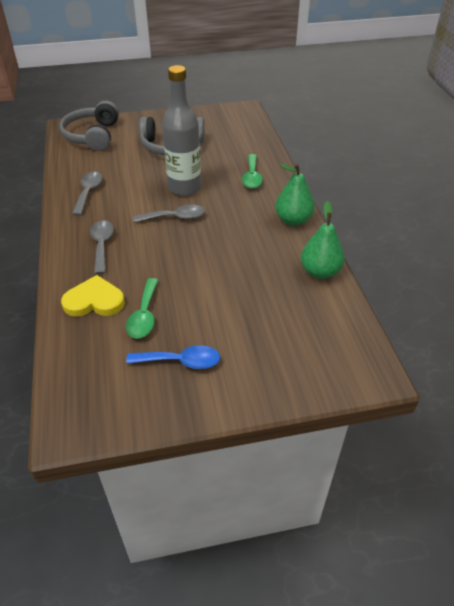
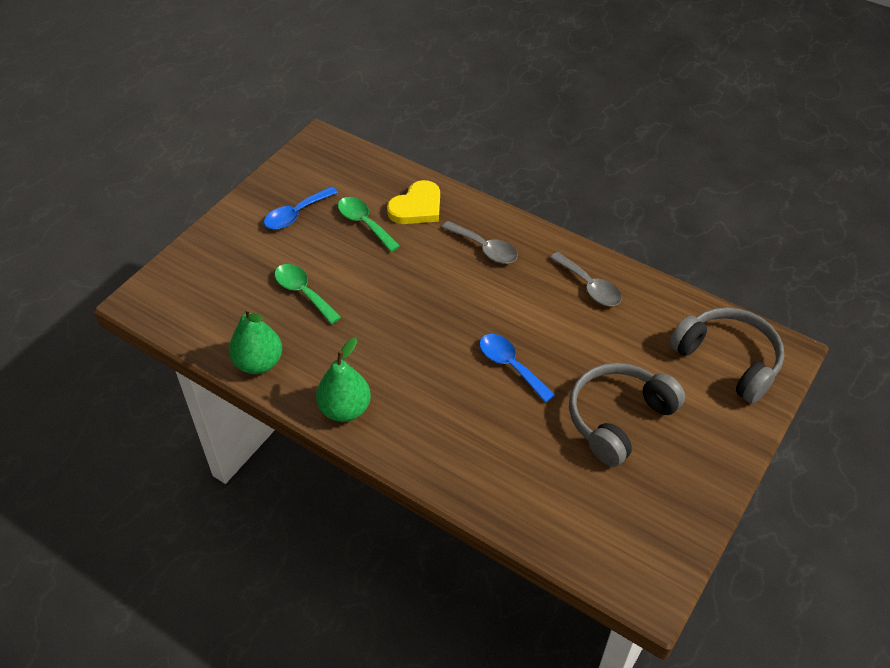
camera: 135 degrees right, 5 degrees up
grey spoon [133,204,205,222] -> none
grey bottle [162,65,201,196] -> blue spoon [479,334,555,403]
green spoon [242,154,263,189] -> green spoon moved to [275,264,341,324]

